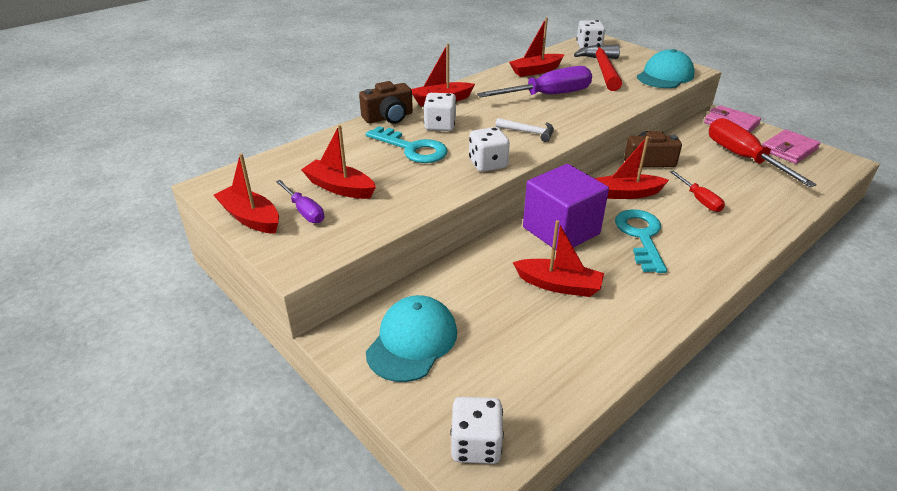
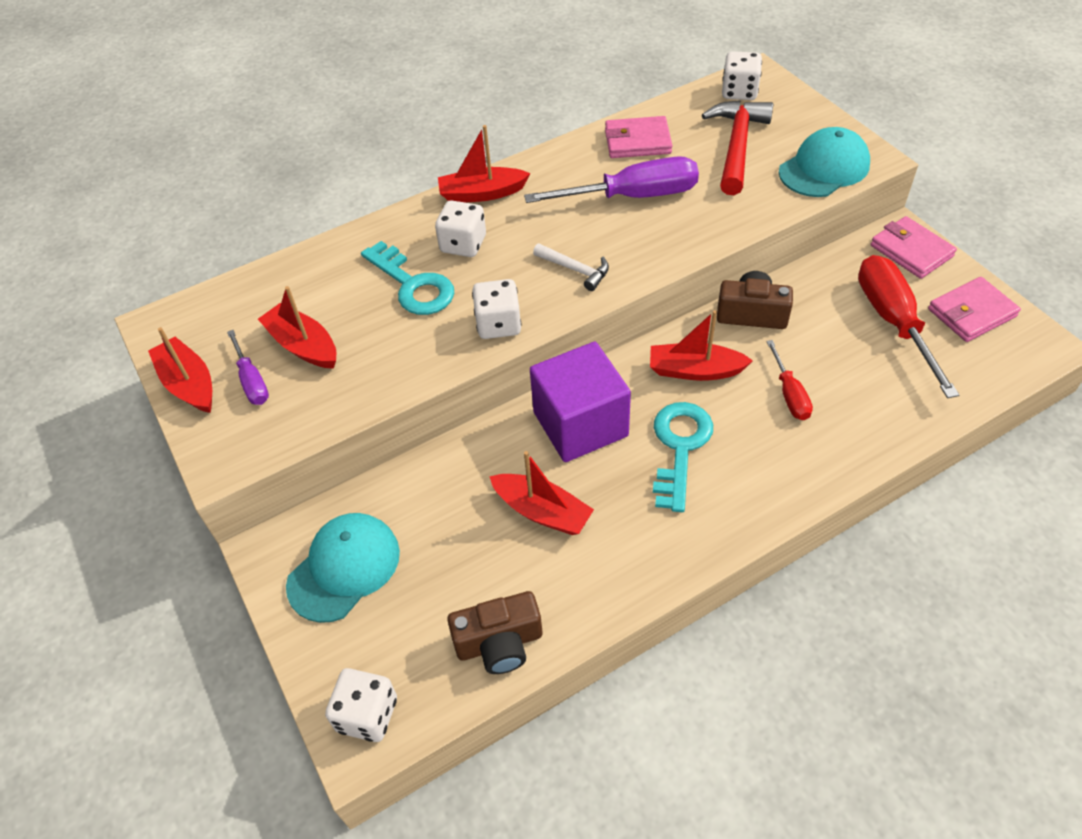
camera: 15 degrees right, 15 degrees up
brown camera [359,81,413,124] -> brown camera moved to [447,591,542,674]
red boat [509,17,565,77] -> pink wallet [605,116,672,158]

